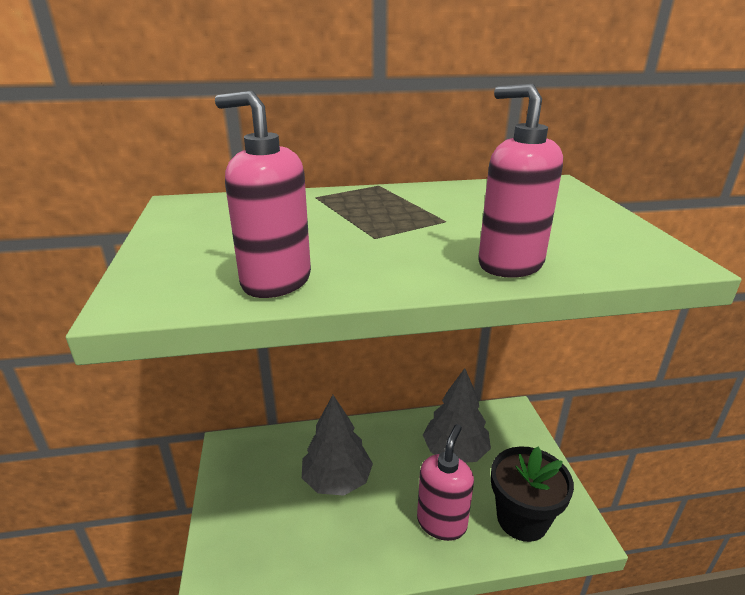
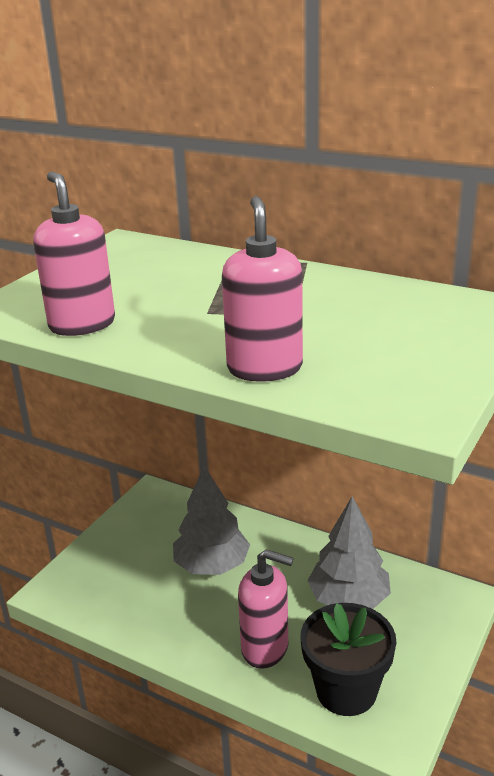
camera: 40 degrees right, 0 degrees up
pink soap dispenser [417,424,474,541] -> pink soap dispenser turned 45 degrees clockwise [238,549,294,669]

